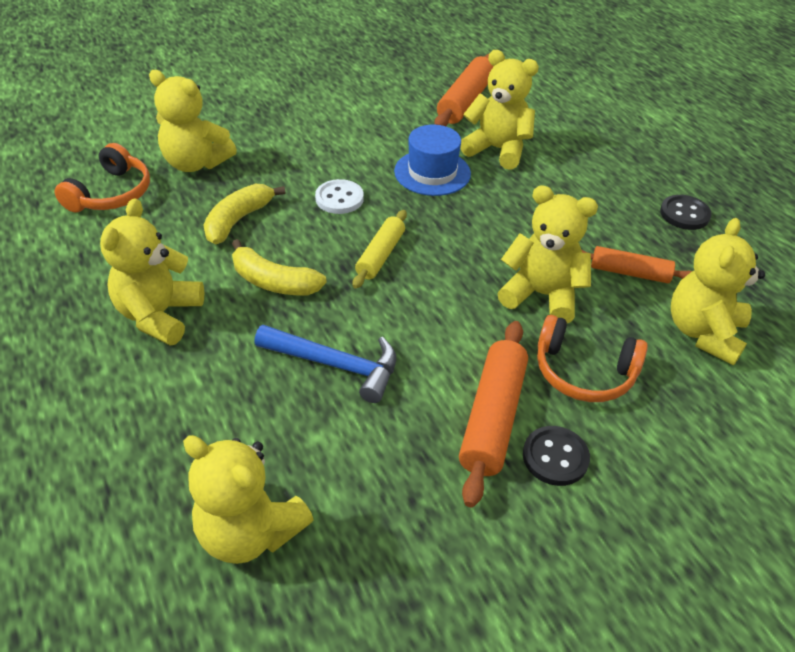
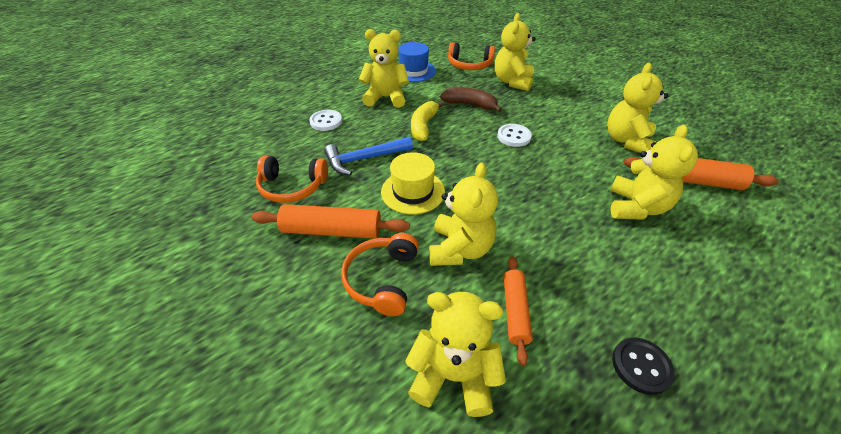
camera: 80 degrees right, 0 degrees up
yellow teddy bear [183,435,314,564] -> yellow teddy bear moved to [607,63,668,153]
yellow banana [203,184,286,244] -> brown banana [440,87,502,112]
blue hammer [254,325,396,403] -> blue hammer turned 60 degrees clockwise [324,137,413,175]
yellow rolling pin [353,210,407,289] -> none
blue hat [394,125,471,196] -> blue hat moved to [398,42,436,82]
black button [523,426,590,486] -> none
none -> orange headphones [256,156,328,203]
none -> white button [309,110,342,131]
none -> yellow hat [381,152,445,214]

